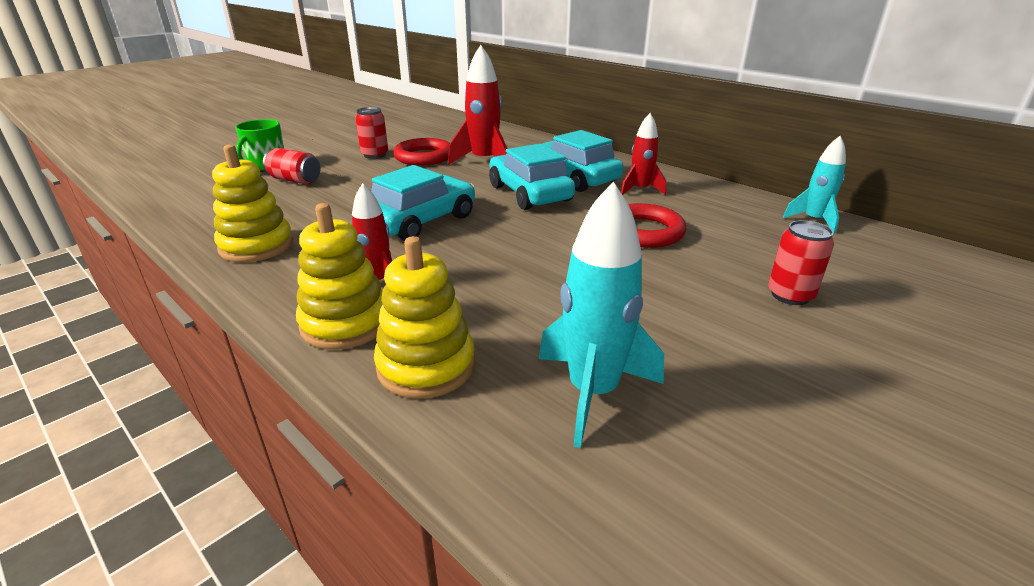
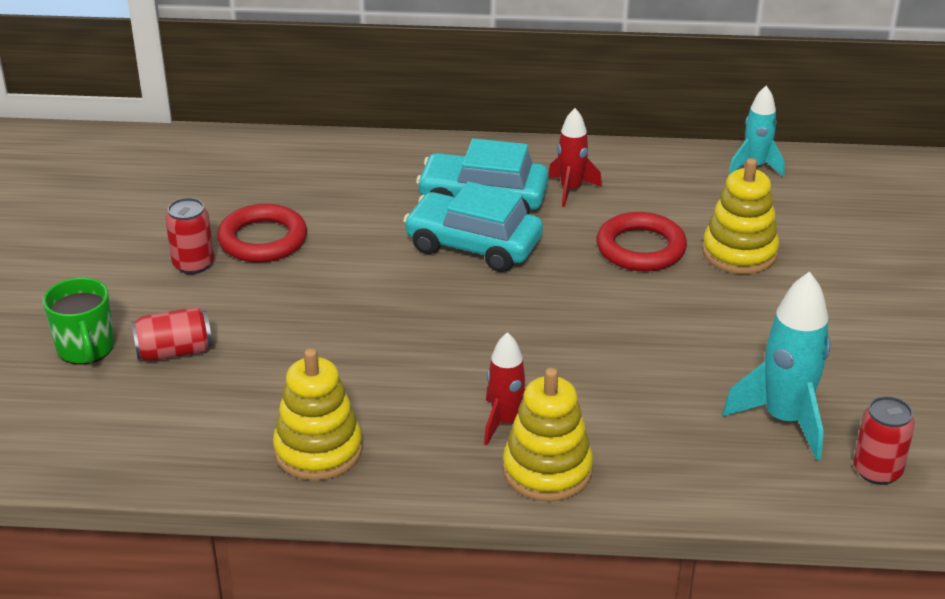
camera: 40 degrees left, 5 degrees up
turquoise car [371,165,475,241] -> none
yellow stacking toy [374,236,475,399] -> yellow stacking toy moved to [702,158,779,274]
red rocket [448,45,508,165] -> none
red can [768,220,834,305] -> red can moved to [853,396,915,485]

